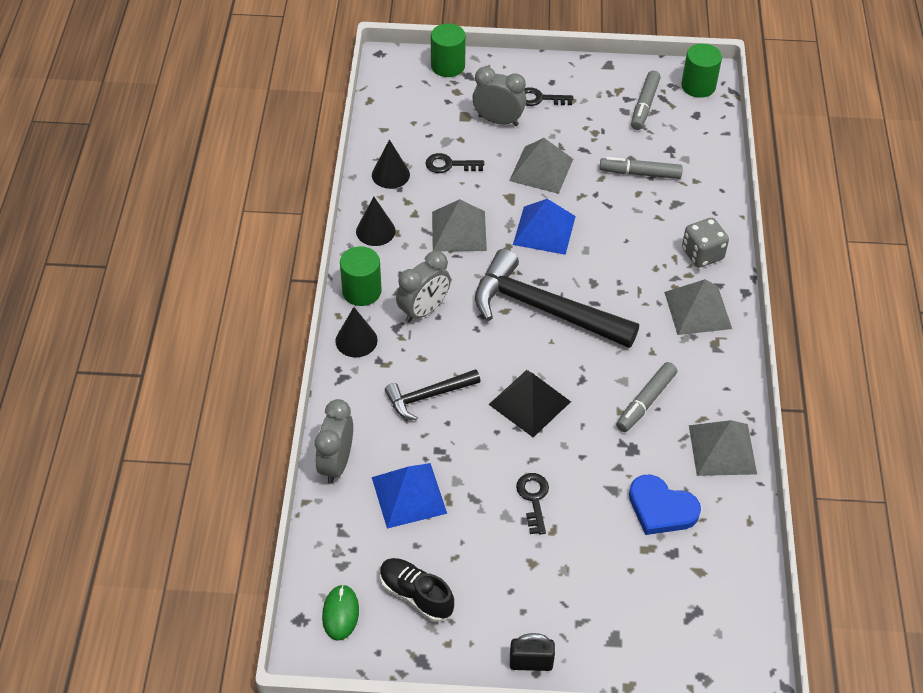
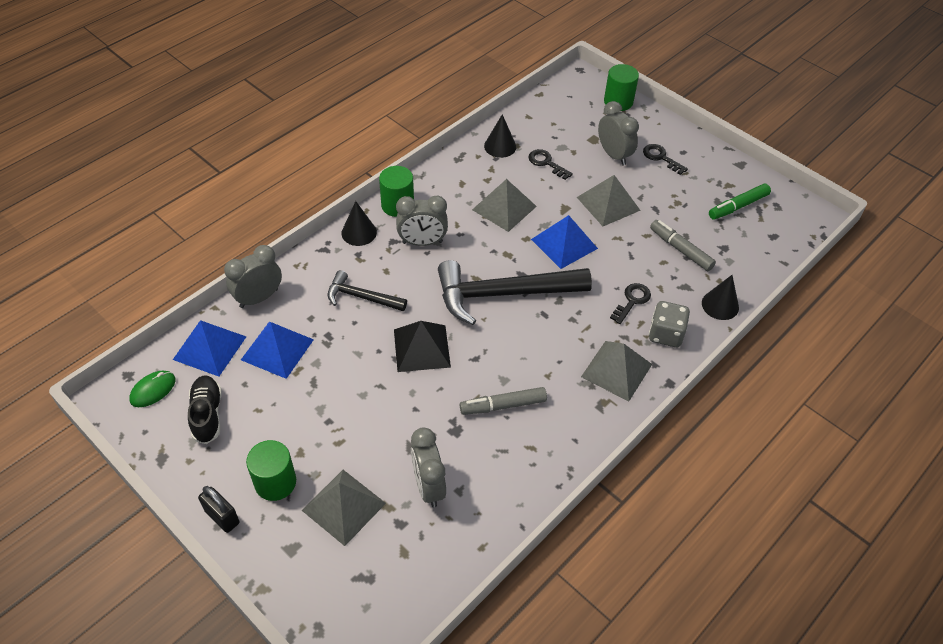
camera: 40 degrees right, 0 degrees up
black cone [356,197,396,246] -> black cone moved to [702,275,739,320]
black hammer [475,249,639,348] -> black hammer turned 75 degrees counterclockwise [438,260,592,325]
black key [516,473,549,534] -> black key moved to [610,283,651,324]
blue heart [629,475,701,535] -> grey clock [411,428,446,507]
grey marker [631,71,661,130] -> green marker [709,183,771,220]
green cylinder [681,43,722,98] -> green cylinder moved to [246,440,296,501]
grey pyramid [689,420,757,476] -> grey pyramid moved to [301,470,386,546]
none -> blue pyramid [173,320,246,377]

